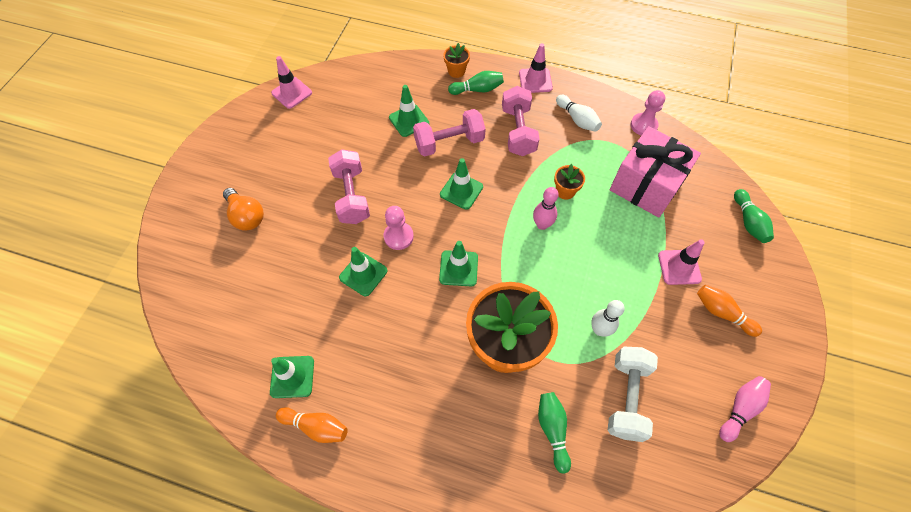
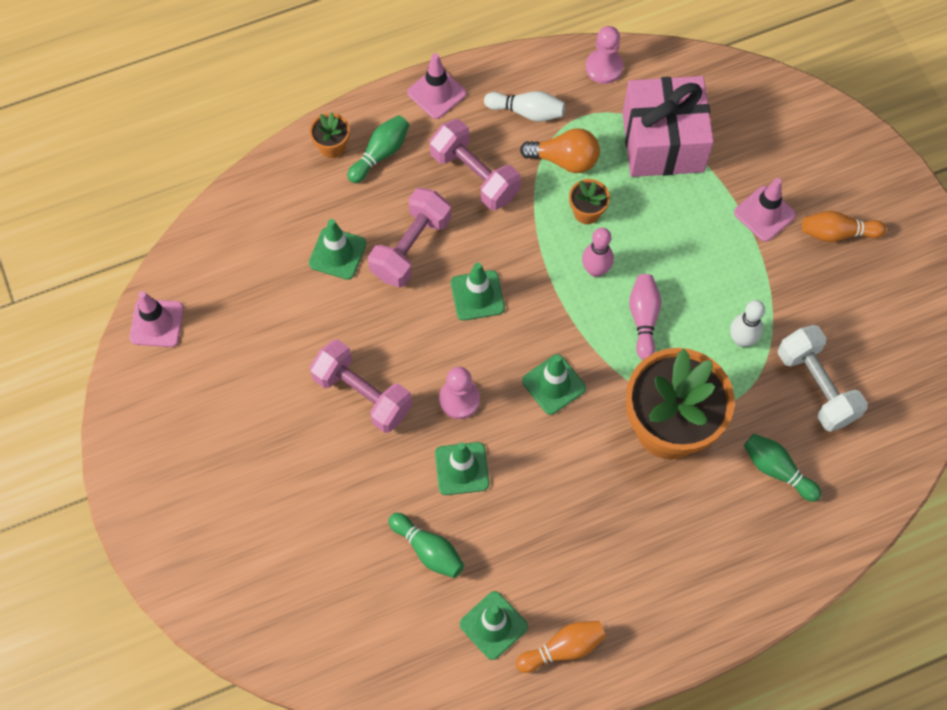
camera: 40 degrees left, 5 degrees up
orange light bulb [223,188,264,231] -> orange light bulb moved to [520,128,600,173]
pink bowling pin [719,376,771,442] -> pink bowling pin moved to [629,274,661,360]
green bowling pin [734,189,774,243] -> green bowling pin moved to [389,513,464,578]

